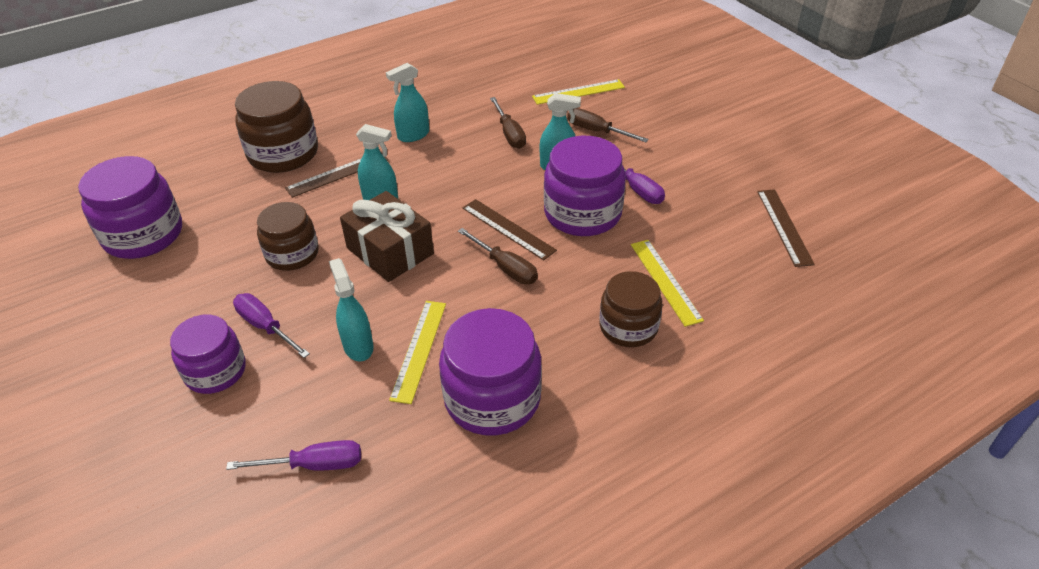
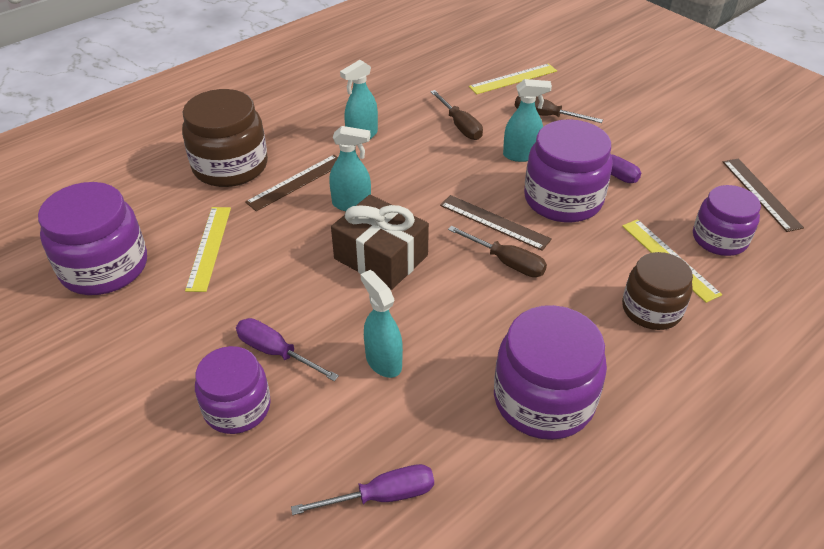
camera: 10 degrees left, 0 degrees up
brown jar [257,202,319,271] -> none
yellow ruler [389,301,446,404] -> yellow ruler moved to [185,207,231,292]
none -> purple jar [693,185,761,256]

